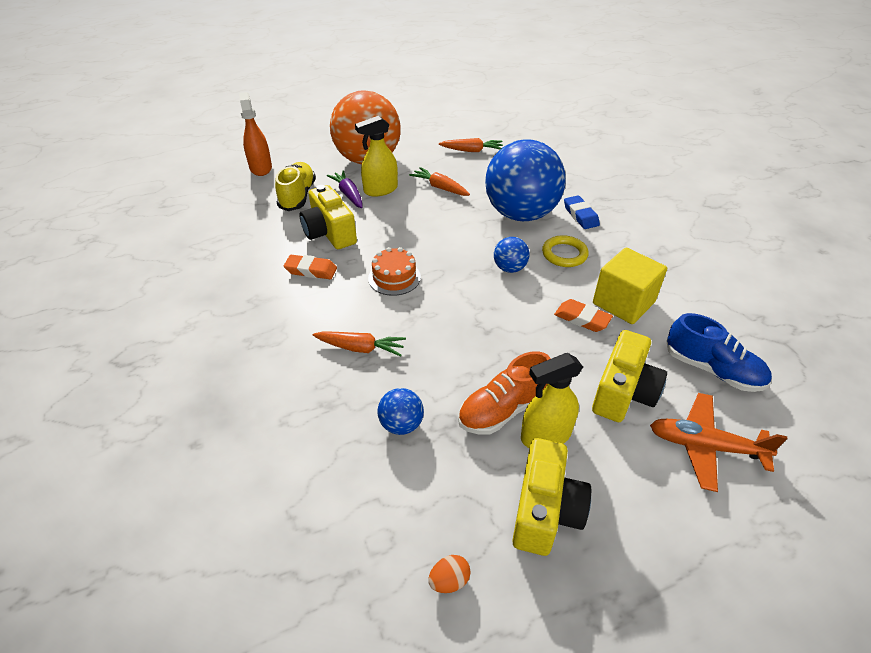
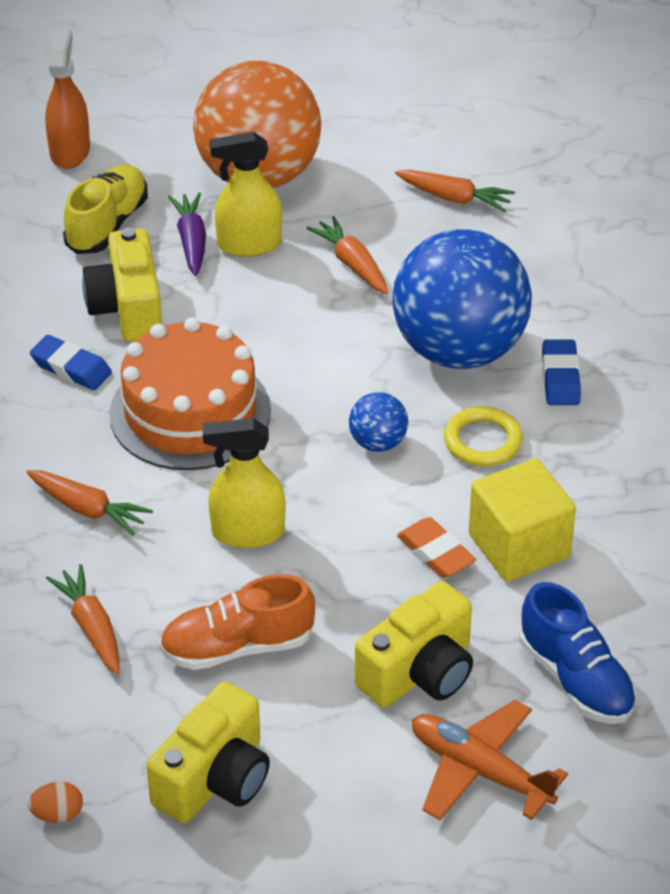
camera: 20 degrees right, 0 degrees up
orange eraser [284,255,337,279] -> blue eraser [30,335,112,390]
orange cake [368,247,421,296] -> orange cake [109,317,271,470], size x1.88
blue ball [377,388,424,435] -> orange carrot [46,564,120,675]
yellow spray bottle [521,353,583,448] -> yellow spray bottle moved to [203,418,285,548]

